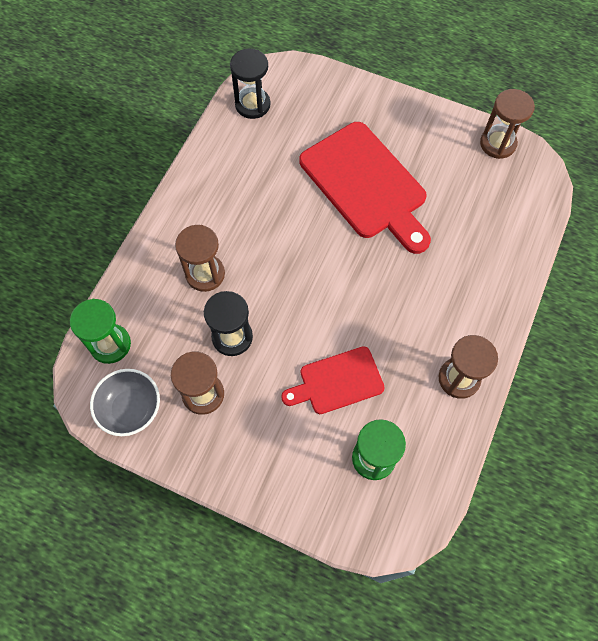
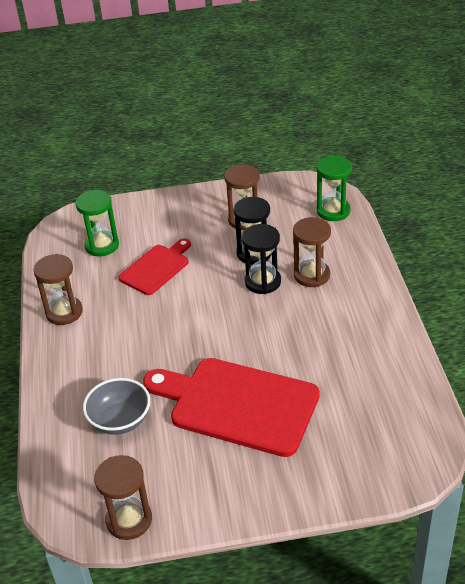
camera: 150 degrees right, 25 degrees down
grey bowl [90,369,160,436] -> grey bowl moved to [83,378,150,435]
black hourglass [230,49,271,119] -> black hourglass moved to [242,224,281,294]

